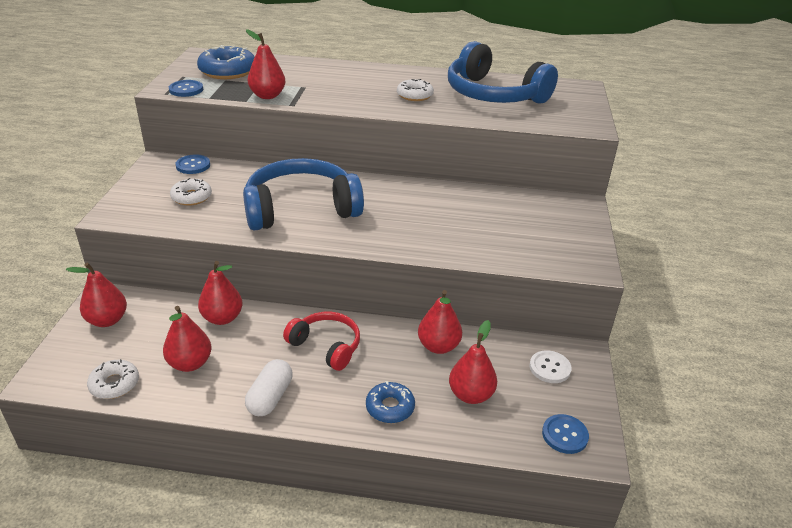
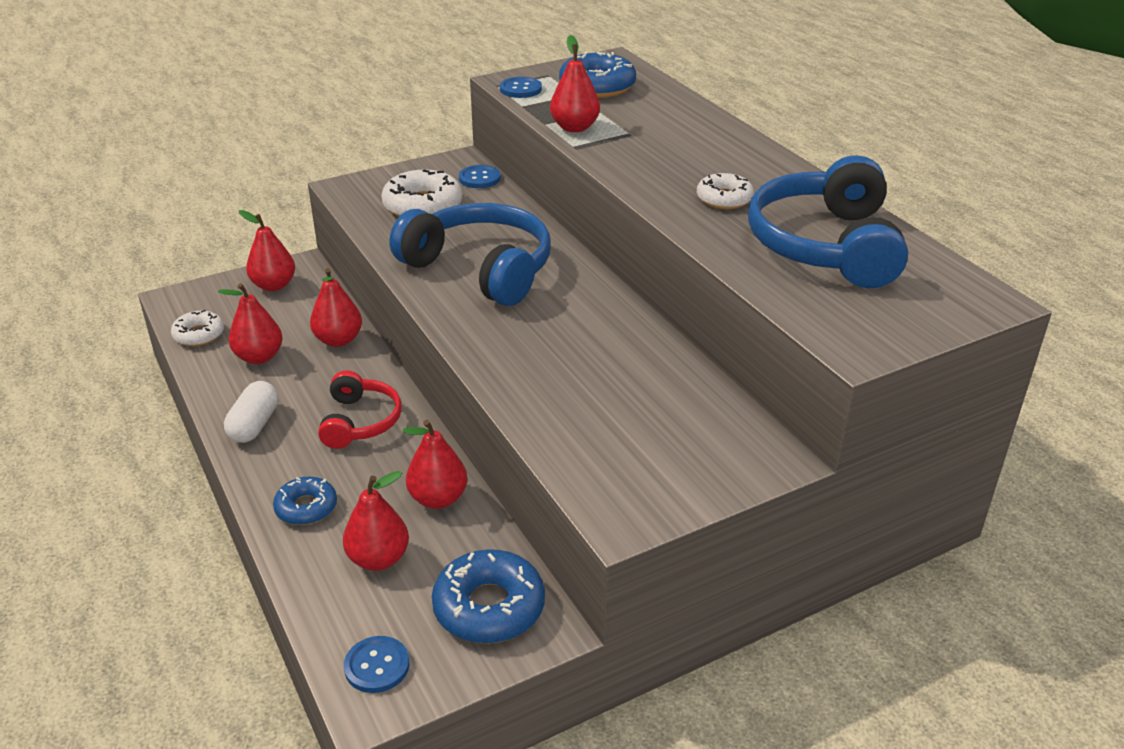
camera: 55 degrees right, 0 degrees up
white donut [170,178,212,206] -> white donut [381,169,462,217], size x1.63
white capsule [245,359,293,416] -> white capsule turned 60 degrees counterclockwise [224,381,278,443]
white button [530,350,572,383] -> blue donut [432,549,545,643]

